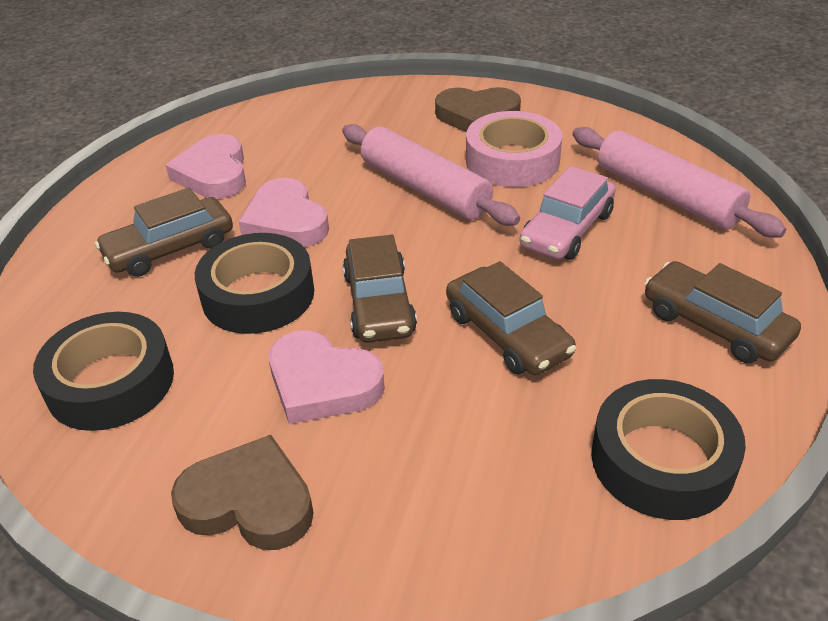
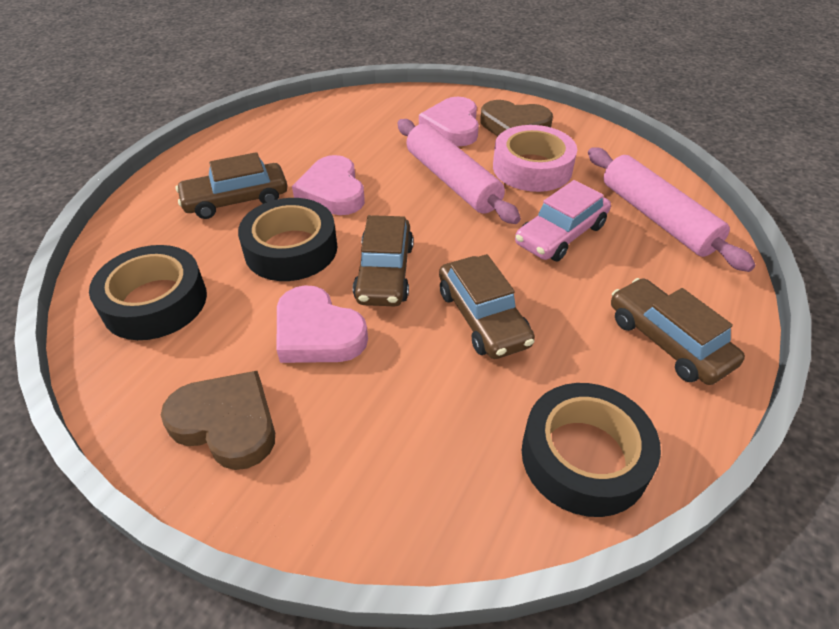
camera: 10 degrees right, 5 degrees up
pink heart [166,134,246,199] -> pink heart moved to [419,97,479,146]

